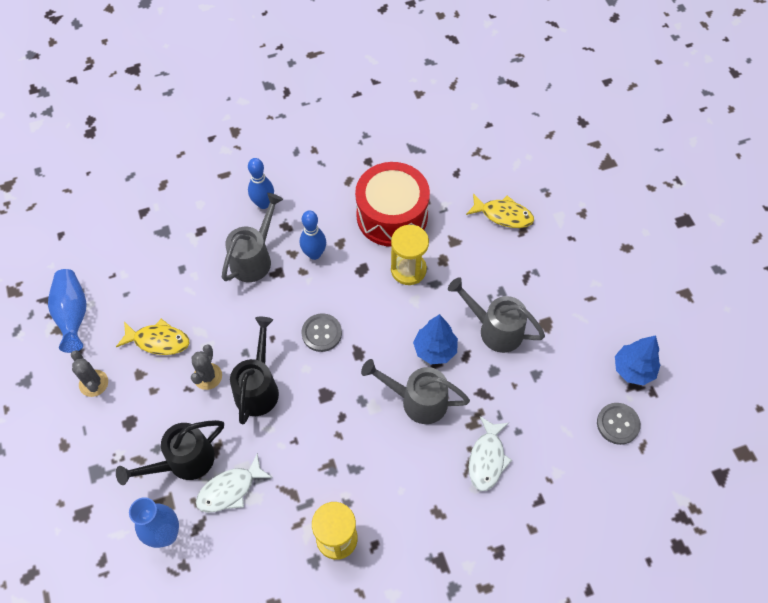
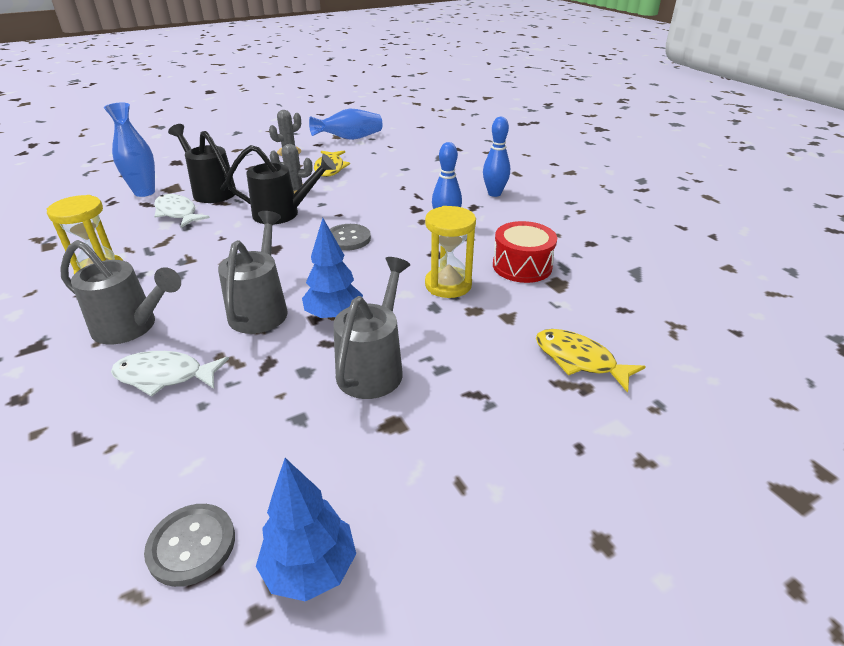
camera: 80 degrees right, 25 degrees down
grey watering can [222,193,283,282] -> grey watering can moved to [60,240,181,345]
red drum [355,162,430,247] -> red drum [493,221,557,283], size x0.64
yellow fish [466,193,534,228] -> yellow fish turned 120 degrees clockwise [536,329,646,393]

